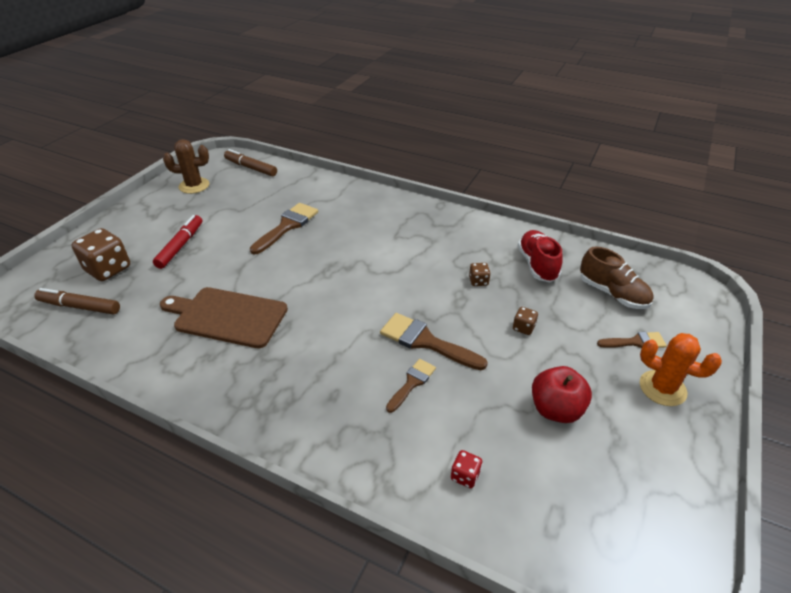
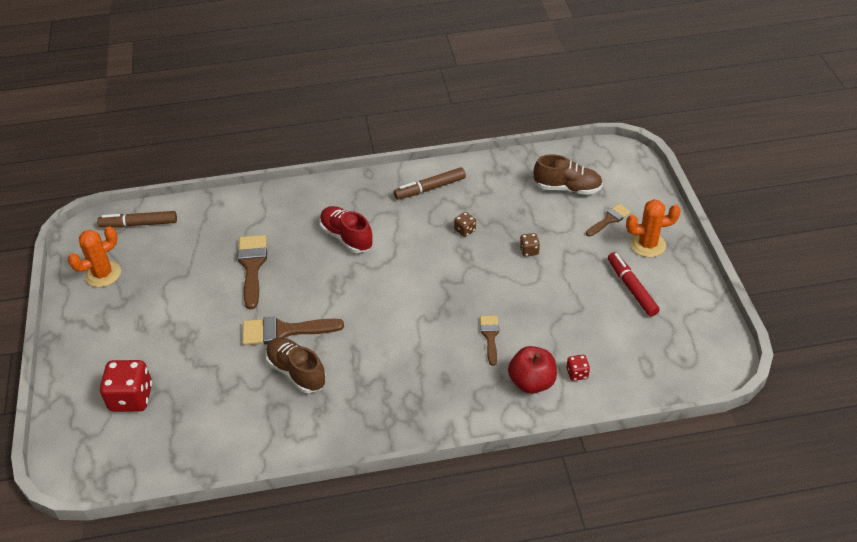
camera: 35 degrees left, 5 degrees up
brown marker [34,288,120,314] -> brown marker moved to [394,167,466,200]
brown dice [71,228,130,281] -> red dice [100,360,152,412]
red marker [153,215,202,269] -> red marker moved to [608,252,660,317]
brown cutting board [160,287,288,348] -> brown shoe [266,337,326,393]
brown cactus [163,139,209,194] -> orange cactus [68,226,121,287]
brown brush [380,313,488,370] -> brown brush moved to [242,316,344,345]
red shoe [518,230,563,282] -> red shoe moved to [319,206,373,253]
red apple [532,366,592,423] -> red apple moved to [508,346,557,394]

